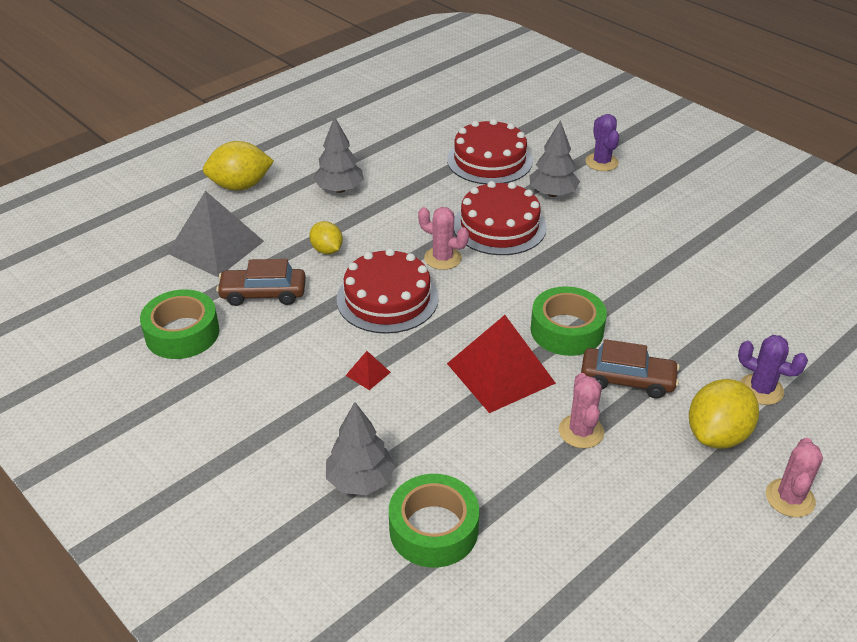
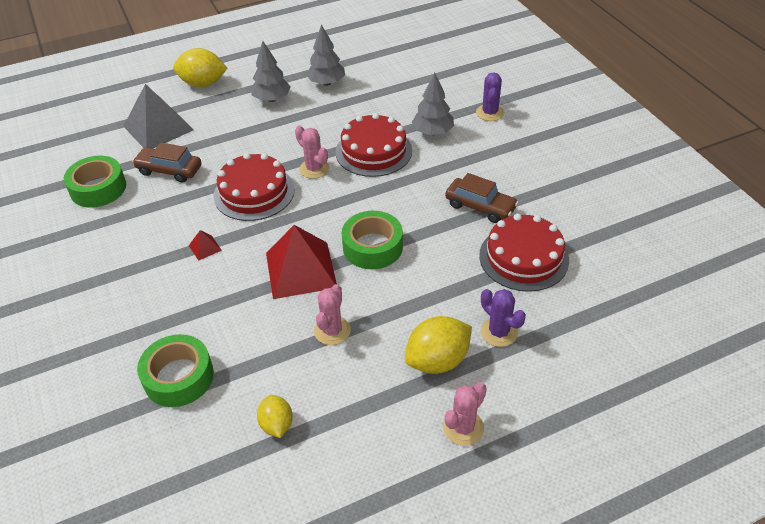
camera: 20 degrees right, 5 degrees up
yellow lemon [309,221,343,254] -> yellow lemon moved to [257,395,293,438]
grey tree [326,402,395,495] -> grey tree moved to [306,24,345,86]
red cake [447,119,533,184] -> red cake moved to [479,214,569,292]
brown car [581,339,680,399] -> brown car moved to [445,173,518,223]

